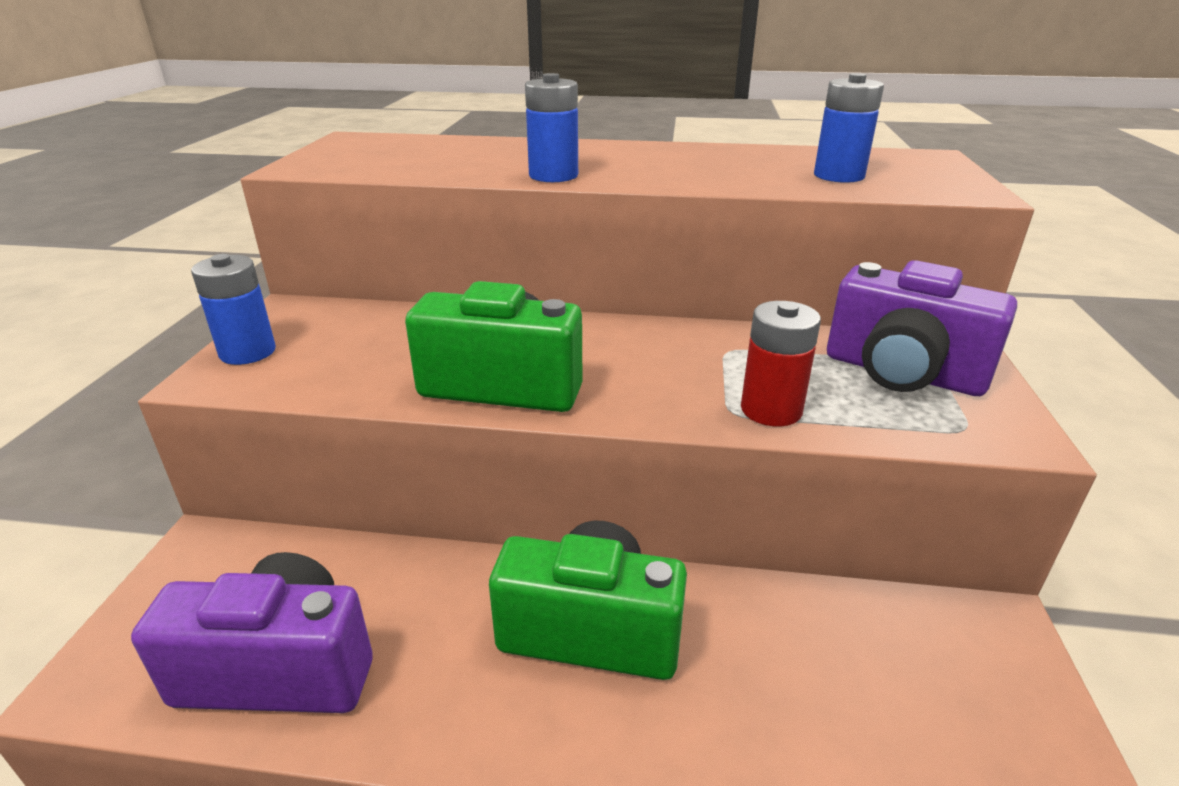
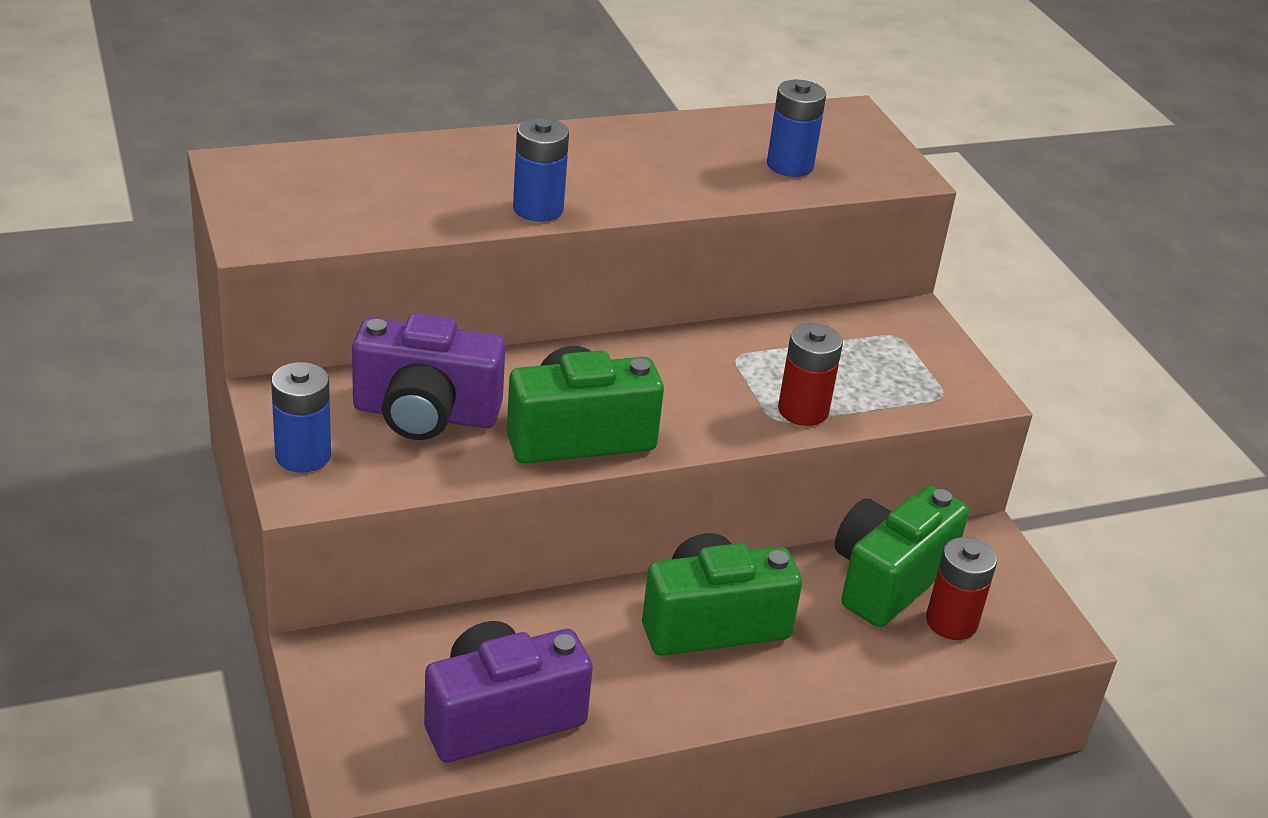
camera: 30 degrees left, 5 degrees up
purple camera [827,260,1017,396] -> purple camera moved to [352,313,505,440]
none -> green camera [835,486,969,627]
none -> red battery [926,537,997,640]

